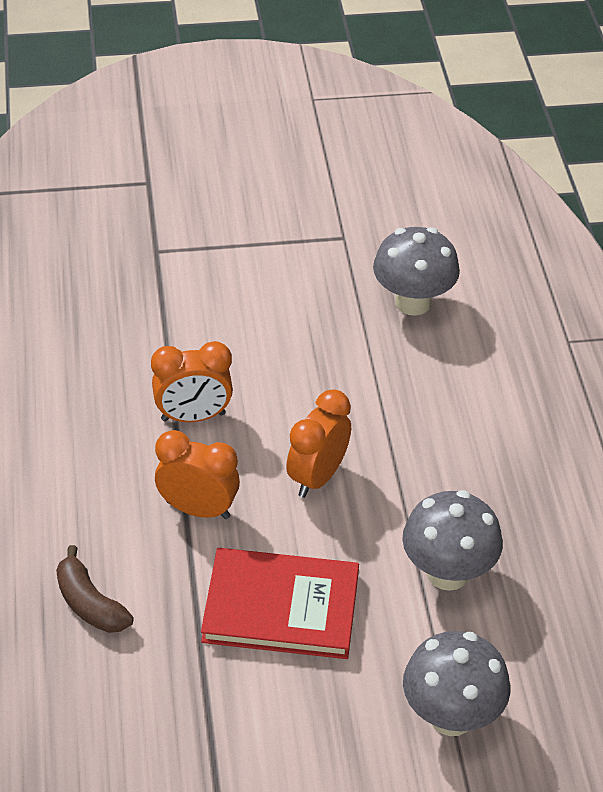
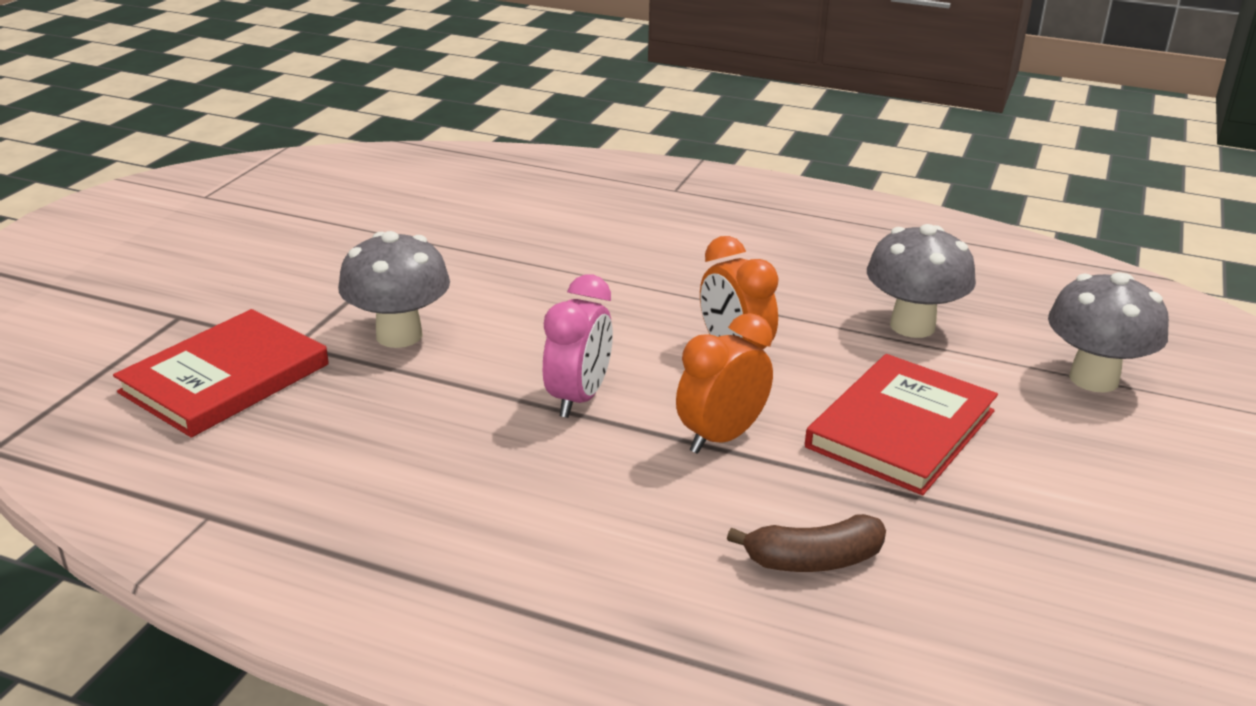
camera: 60 degrees left, 15 degrees down
orange clock [151,341,233,422] -> pink clock [543,275,613,418]
grey mushroom [373,227,460,316] -> grey mushroom moved to [338,231,450,348]
none -> red book [113,309,329,438]

